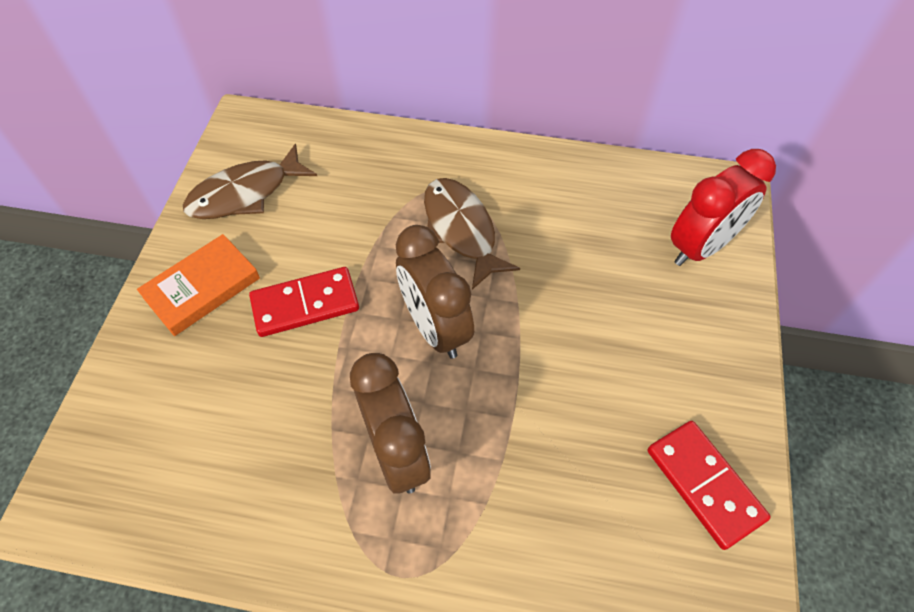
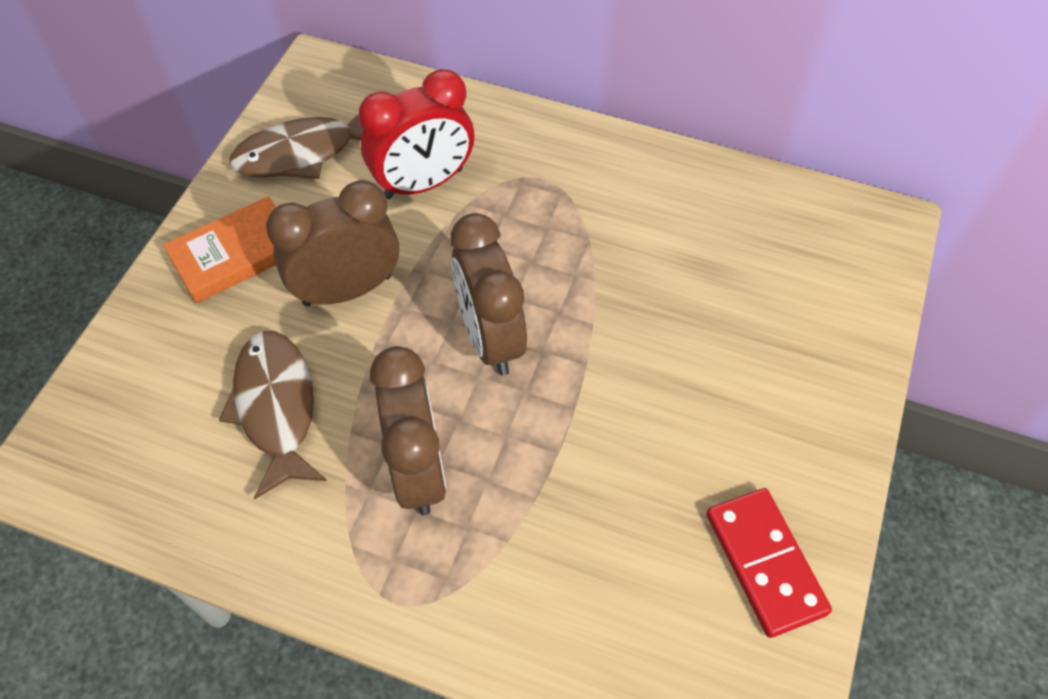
camera: 10 degrees right, 0 degrees up
red domino [249,267,359,337] -> brown clock [266,180,399,307]
brown fish [424,178,520,290] -> brown fish moved to [219,331,327,499]
red clock [671,149,776,266] -> red clock moved to [358,69,474,199]

